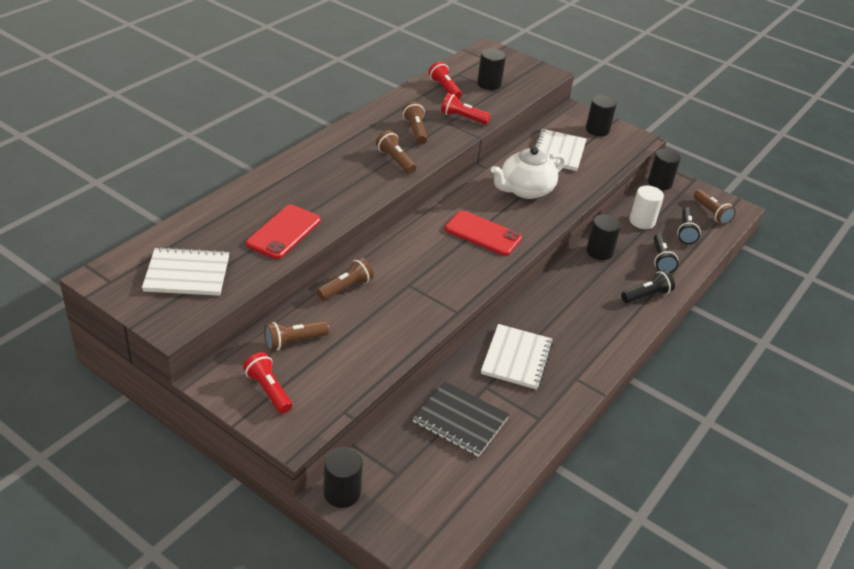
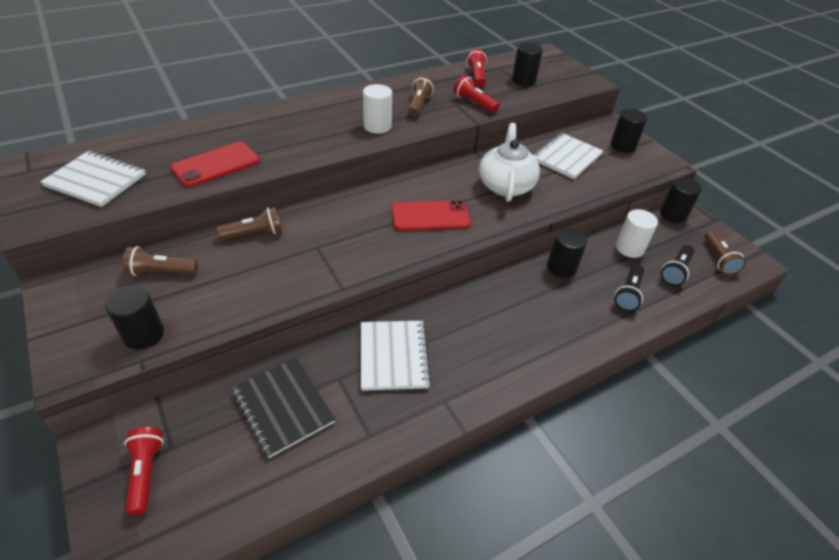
camera: 25 degrees right, 5 degrees up
red flashlight [243,352,292,413] -> red flashlight moved to [124,427,164,516]
black cylinder [324,447,363,508] -> black cylinder moved to [105,285,164,350]
brown flashlight [376,130,417,174] -> white cylinder [363,84,392,134]
red phone [445,211,522,256] -> red phone turned 60 degrees counterclockwise [392,200,471,231]
white notebook [481,324,553,390] -> white notebook turned 45 degrees counterclockwise [361,321,431,391]
white teapot [491,146,565,199] -> white teapot turned 105 degrees clockwise [479,123,540,202]
black flashlight [621,270,675,303] -> none

